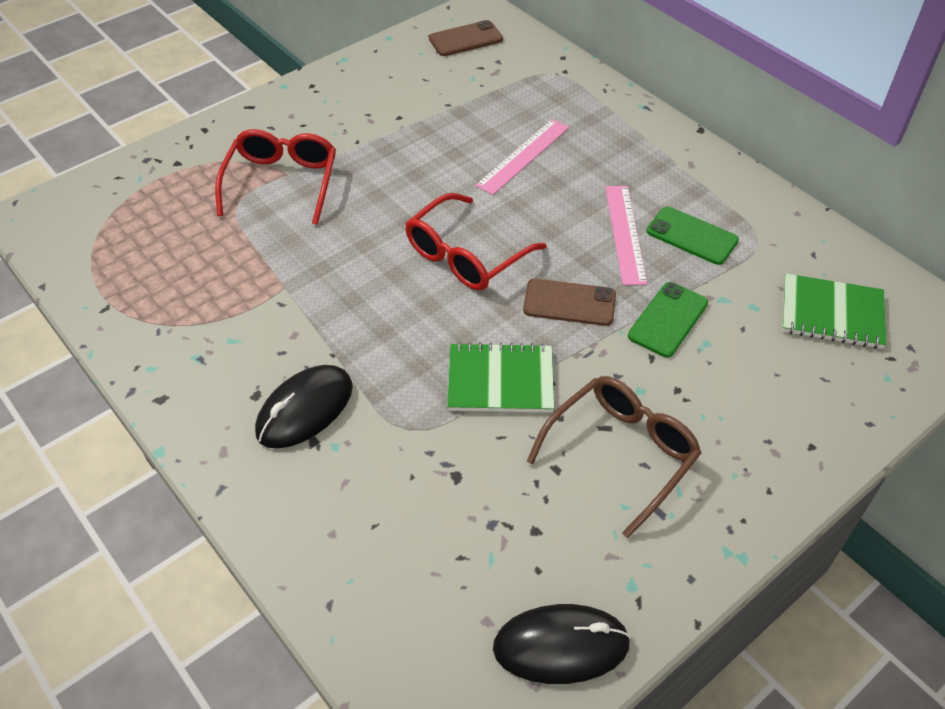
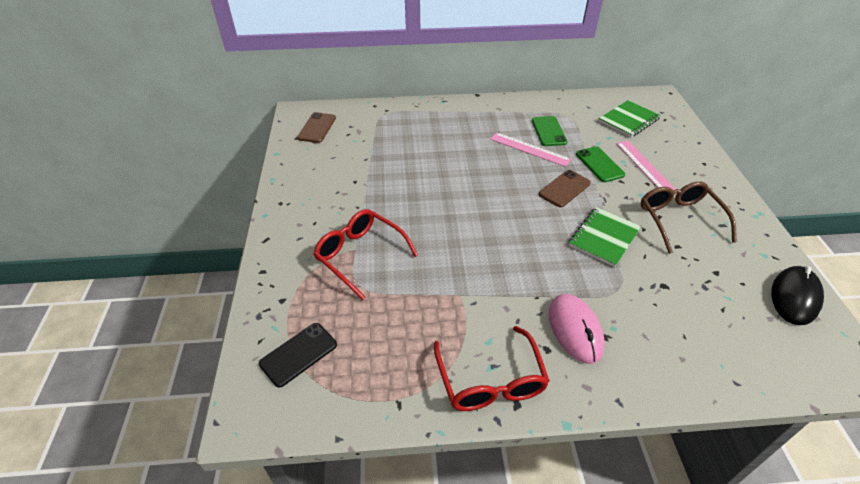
camera: 55 degrees left, 5 degrees down
black mouse [255,365,353,449] -> pink mouse [549,294,605,364]
red glasses [405,193,546,291] -> red glasses moved to [434,326,550,411]
pink ruler [475,119,569,195] -> pink ruler moved to [616,141,676,190]
green phone [647,207,739,265] -> green phone turned 75 degrees counterclockwise [532,116,567,146]
none -> black phone [259,323,337,388]

